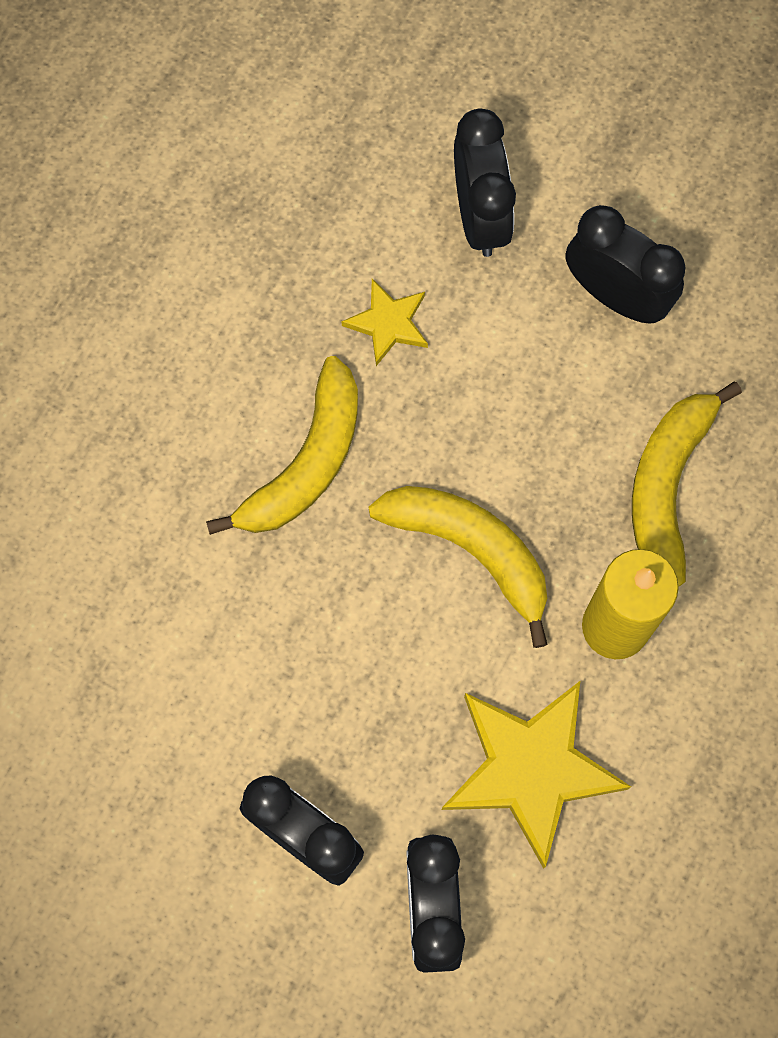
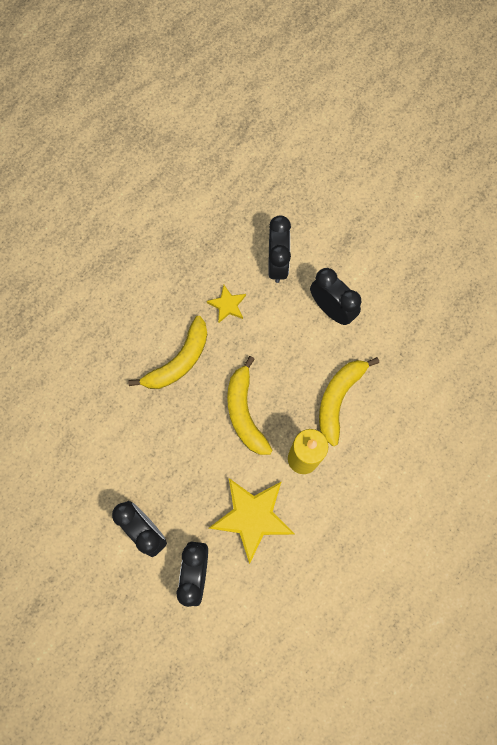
camera: 10 degrees right, 0 degrees up
yellow banana [369,486,548,648] -> yellow banana turned 150 degrees counterclockwise [227,356,273,455]

